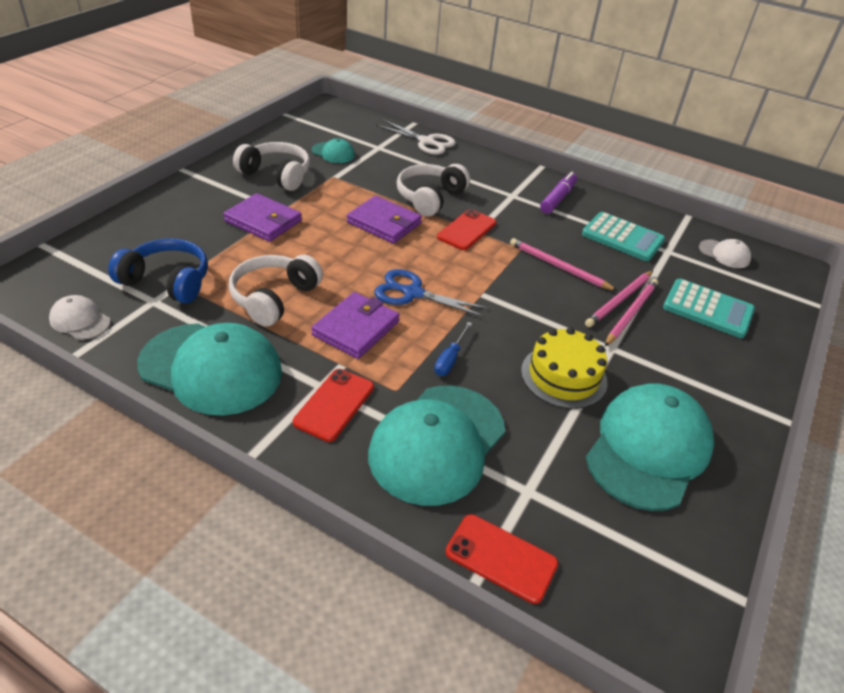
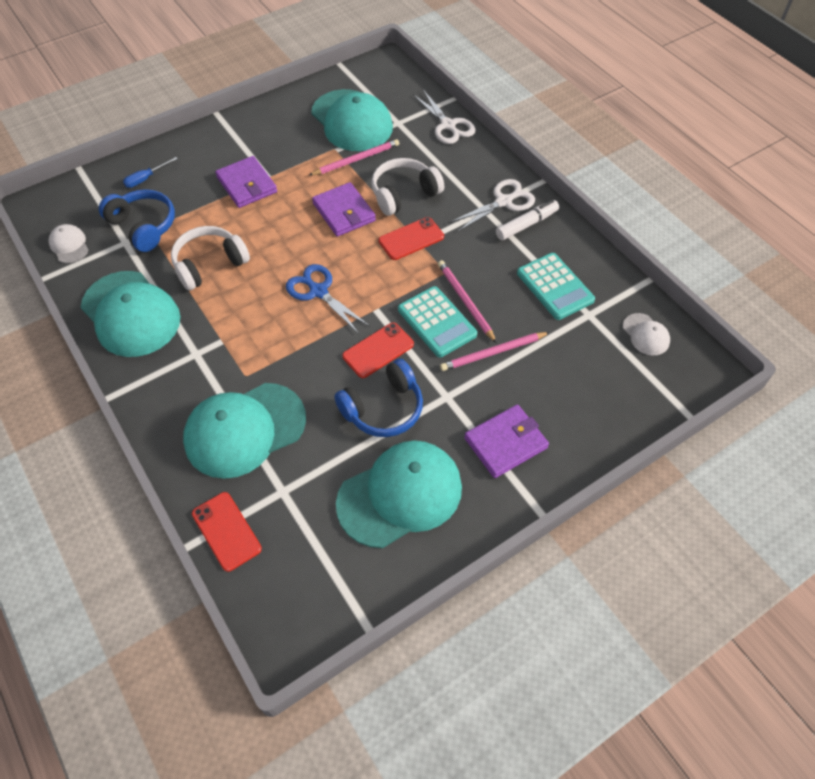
camera: 30 degrees right, 15 degrees up
white headphones [233,142,310,191] -> none
red phone [293,369,374,442] -> red phone moved to [342,323,414,378]
purple wallet [311,292,400,359] -> purple wallet moved to [464,404,549,478]
turquoise cap [312,138,355,163] -> turquoise cap [311,89,393,151], size x2.18
blue screwdriver [434,322,472,376] -> blue screwdriver moved to [123,157,178,188]
yellow cake [521,327,607,409] -> blue headphones [334,359,423,437]
purple marker [540,172,577,214] -> white marker [496,200,559,240]
pink pencil [605,279,658,346] -> pink pencil moved to [309,139,399,176]
turquoise calculator [663,279,755,338] -> turquoise calculator moved to [398,286,477,357]
none -> white scissors [450,179,535,231]

